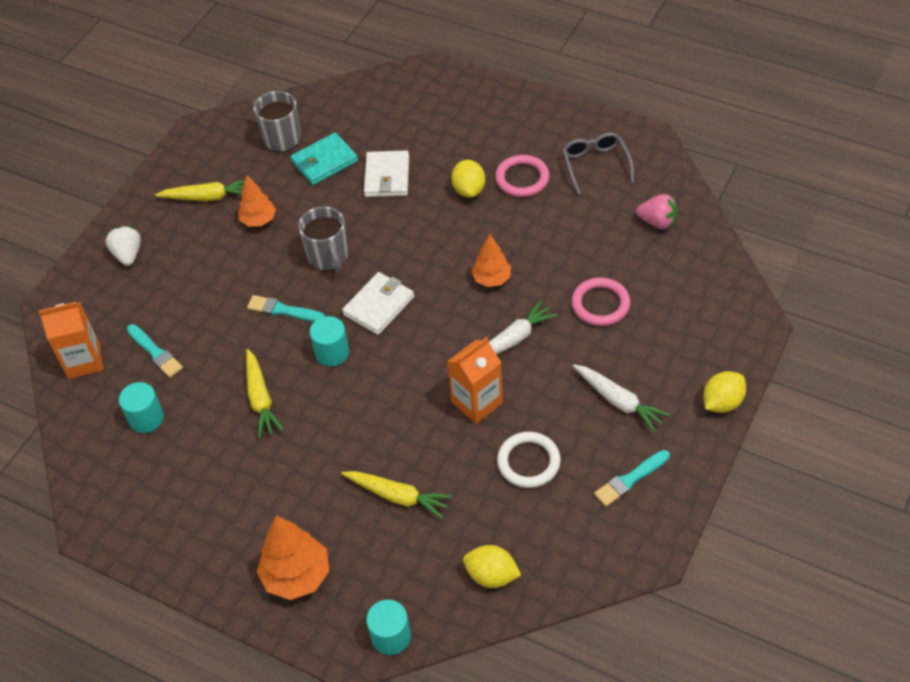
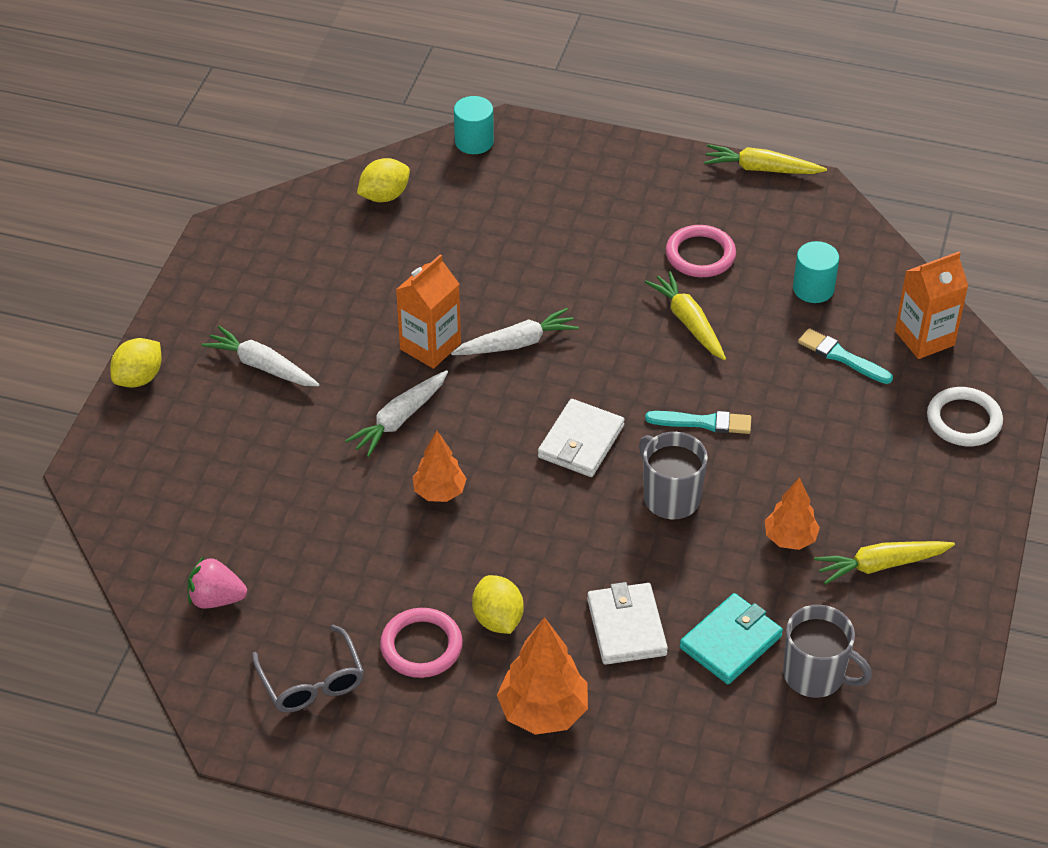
camera: 165 degrees right, 5 degrees down
white strawberry [105,226,141,266] -> none
orange tree [257,515,329,600] -> orange tree moved to [497,617,588,735]
turquoise cylinder [310,316,349,366] -> none
yellow carrot [341,471,452,519] -> yellow carrot moved to [704,144,827,174]
yellow lemon [463,545,521,588] -> yellow lemon turned 45 degrees counterclockwise [357,158,410,202]
white ring [497,432,561,488] -> white ring moved to [927,387,1003,446]
pink ring [571,277,630,326] -> pink ring moved to [666,225,736,277]
turquoise brush [594,450,670,507] -> none
none -> white carrot [451,308,579,355]

